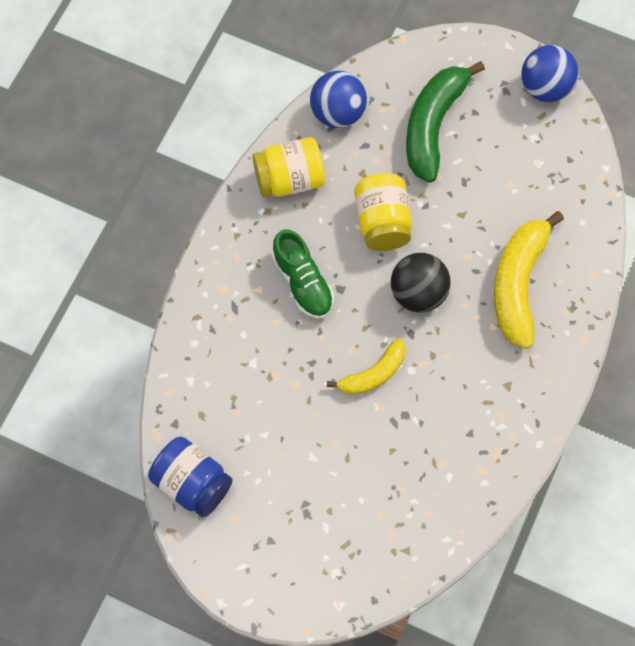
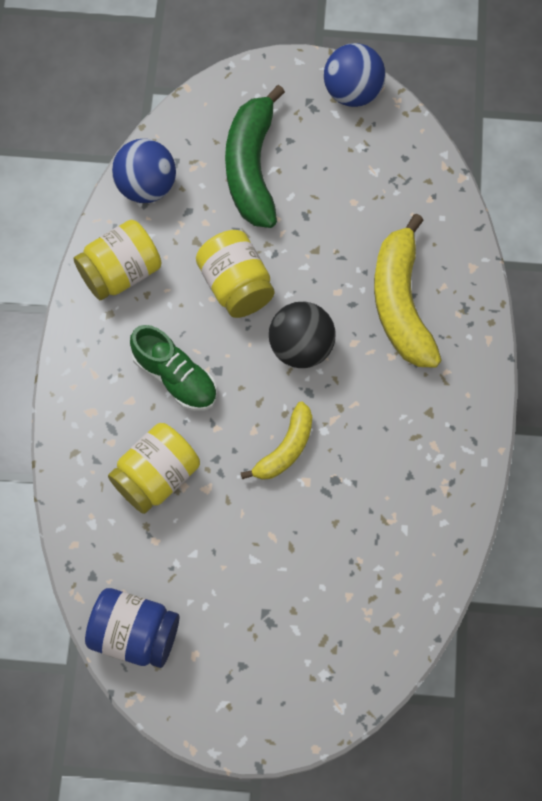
camera: 20 degrees left, 0 degrees up
none -> yellow jar [108,423,200,514]

